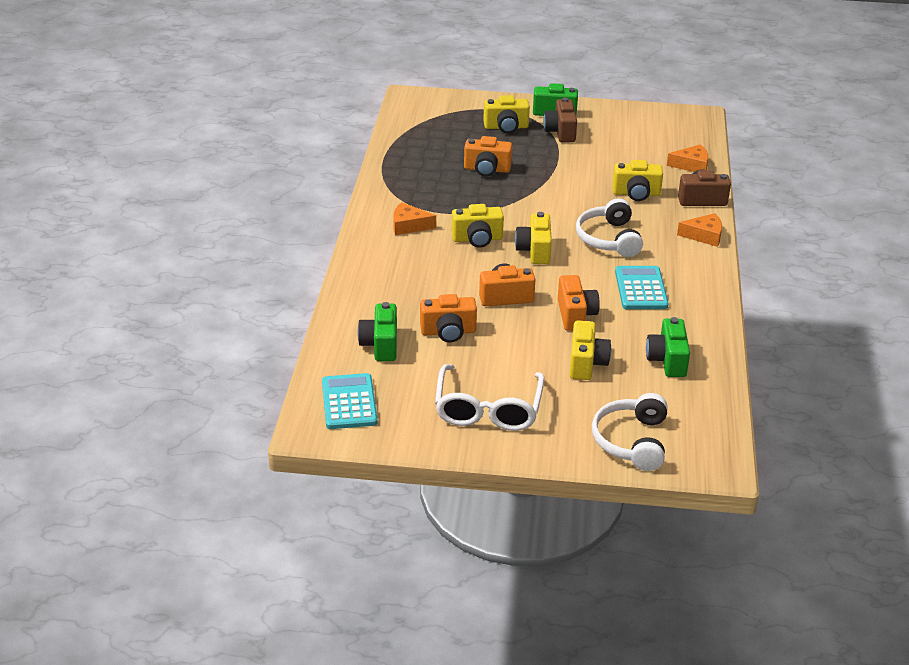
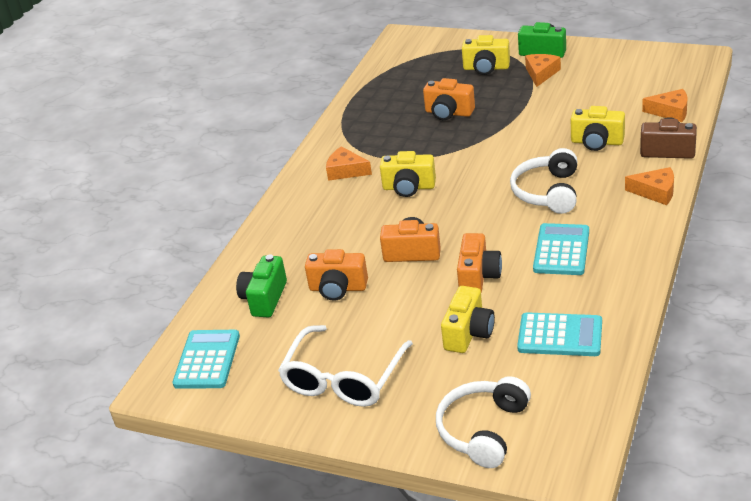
camera: 20 degrees right, 0 degrees up
yellow camera [515,212,552,264] -> none
brown camera [543,98,577,142] -> orange cheese [525,54,561,87]
green camera [646,317,690,377] -> turquoise calculator [517,312,602,356]

